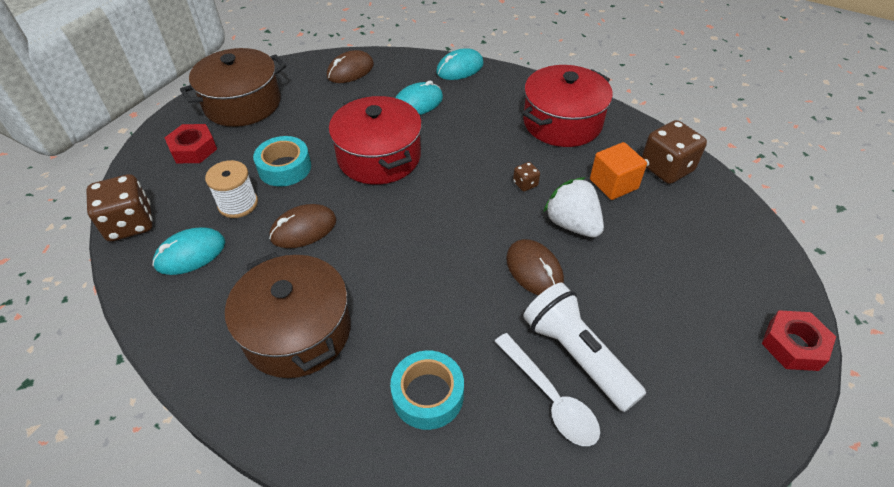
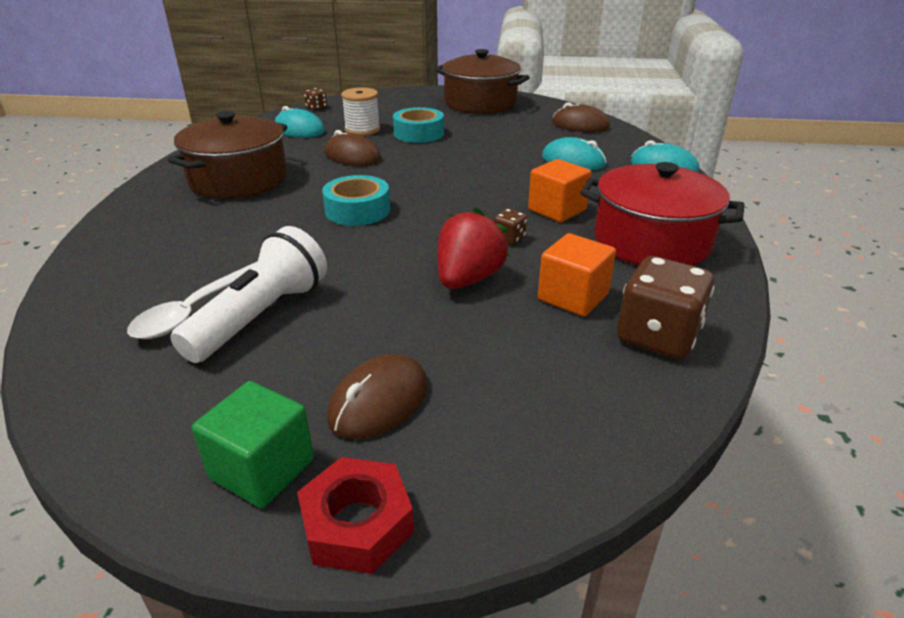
camera: 65 degrees right, 15 degrees down
brown dice [86,174,153,241] -> brown dice [304,88,327,110], size x0.47
red nut [165,124,217,163] -> none
red pot [329,96,422,185] -> none
turquoise tape [390,351,464,430] -> turquoise tape moved to [322,175,390,226]
brown mouse [506,239,564,295] -> brown mouse moved to [327,354,428,439]
white strawberry [543,177,604,237] -> red strawberry [438,207,510,289]
none -> green cube [192,381,314,508]
none -> orange cube [528,159,591,222]

